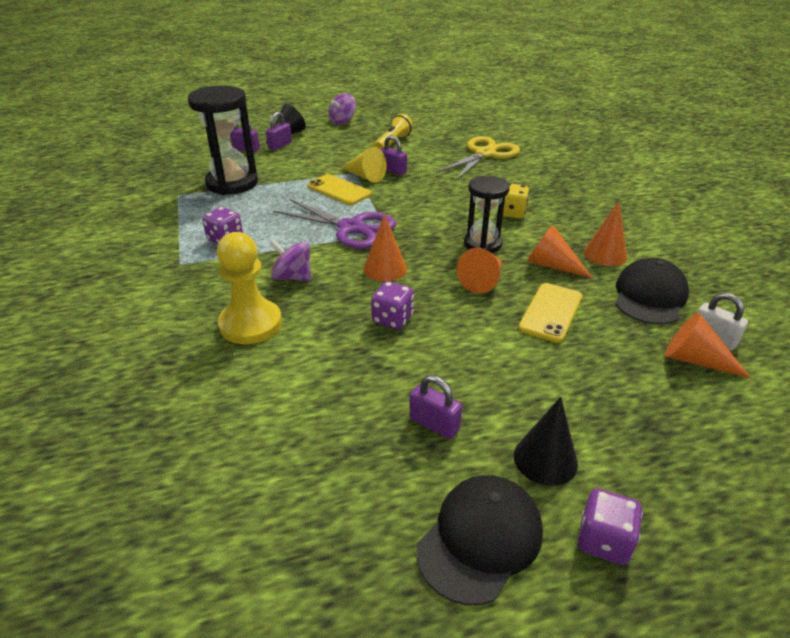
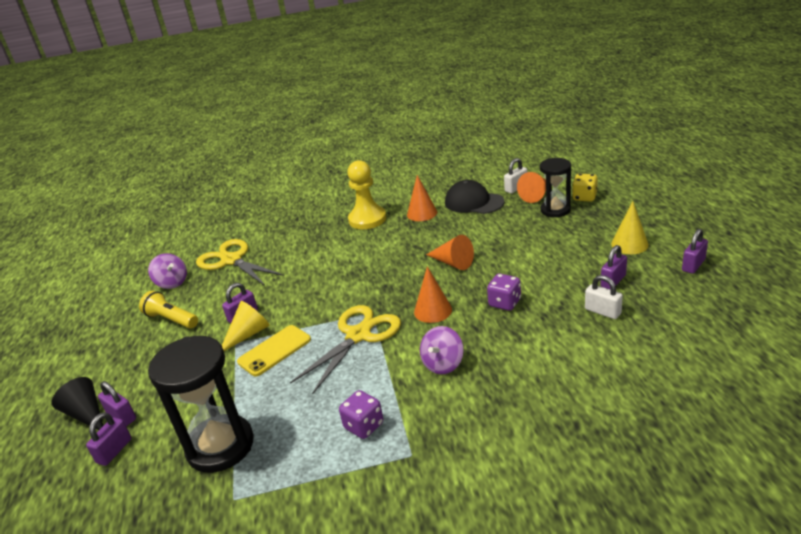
camera: 80 degrees left, 5 degrees down
yellow pawn [217,232,282,344] -> yellow pawn moved to [347,160,386,229]
purple scissors [273,199,396,249] -> yellow scissors [290,305,401,394]
purple spinning top [328,93,356,124] -> purple spinning top moved to [148,253,187,289]
black cap [416,475,543,605] -> purple padlock [682,229,708,274]
black hourglass [464,176,510,253] -> black hourglass moved to [540,158,571,217]
yellow dice [503,183,530,218] -> yellow dice moved to [572,174,598,202]
black cone [514,397,578,486] -> yellow cone [611,201,649,254]
yellow phone [518,283,582,343] -> none
orange cone [527,225,593,279] -> none
purple dice [578,488,643,565] -> none
none -> white padlock [585,275,623,319]

